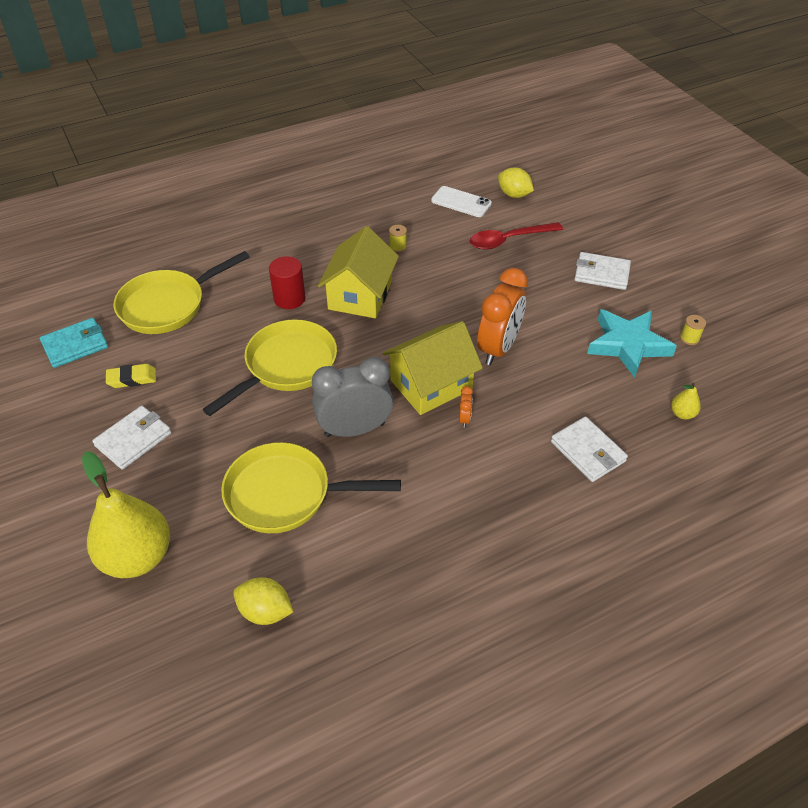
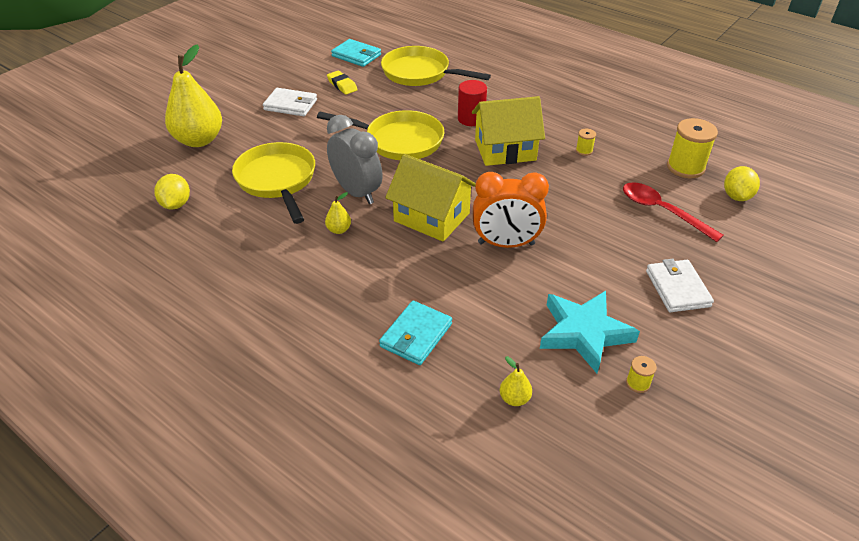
camera: 65 degrees right, 5 degrees down
white phone [431,186,492,217] -> yellow spool [667,118,718,178]
orange clock [459,386,473,428] -> none
white wallet [551,417,628,482] -> turquoise wallet [379,301,452,365]
none -> yellow pear [325,192,351,234]

